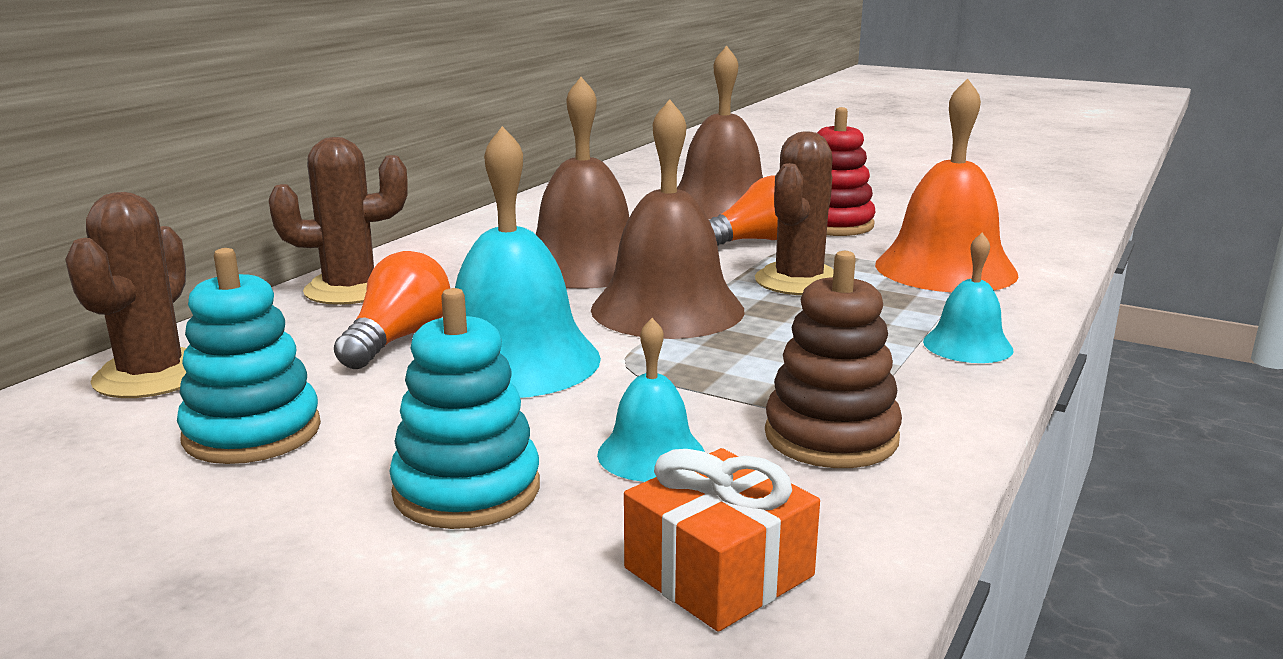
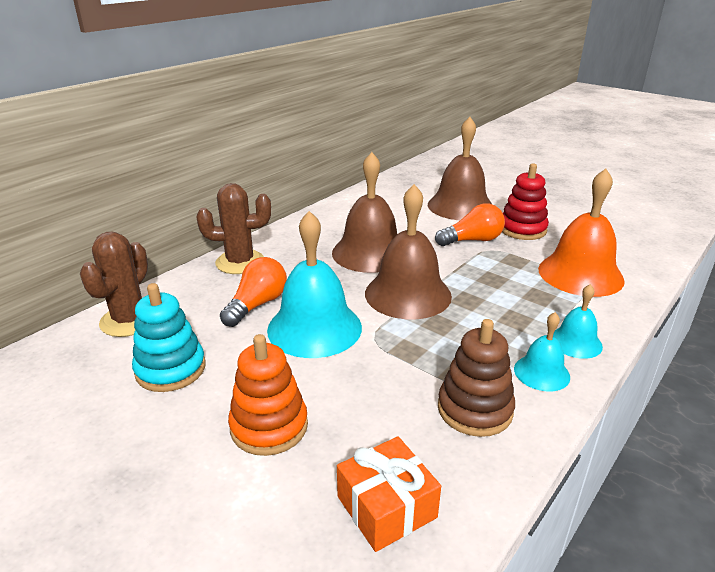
camera: 10 degrees right, 10 degrees up
turquoise stacking toy [389,288,540,529] -> orange stacking toy [228,334,308,456]
turquoise bell [597,318,705,482] -> turquoise bell moved to [514,312,570,391]
brown cactus [755,132,834,295] -> none

